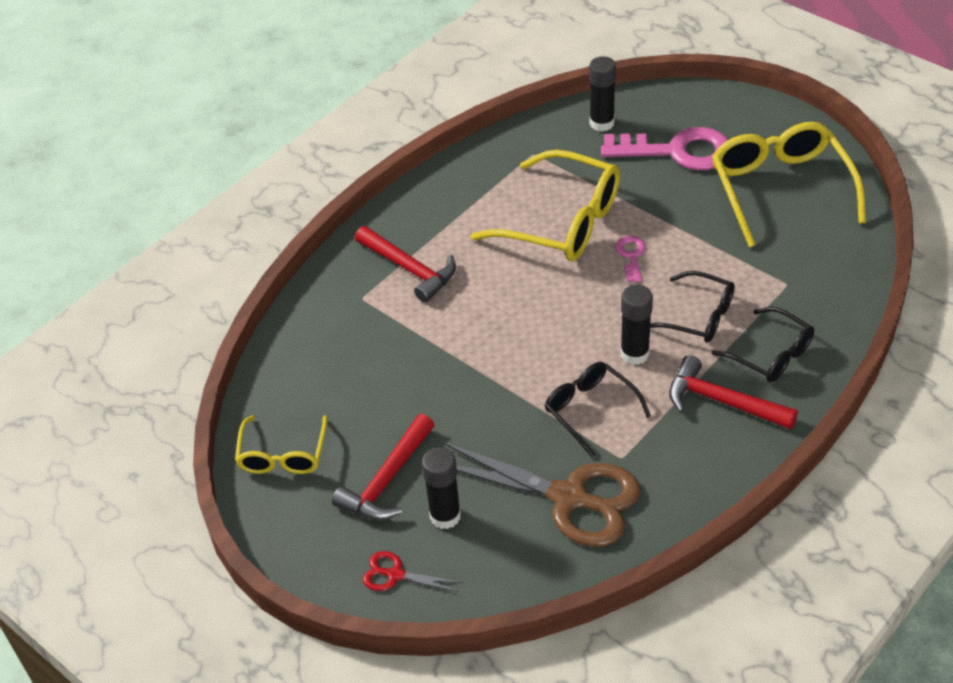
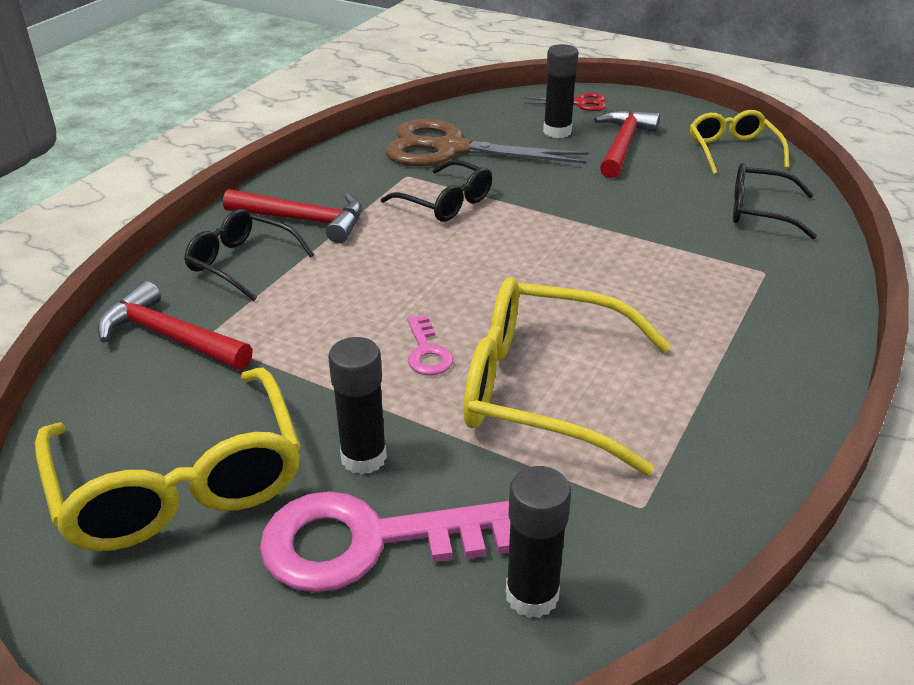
camera: 165 degrees right, 10 degrees down
red hammer [355,226,456,303] -> red hammer moved to [97,281,253,370]
black glue stick [621,285,653,365] -> black glue stick moved to [328,337,387,475]
black glasses [650,271,735,343] -> black glasses moved to [733,163,817,239]

